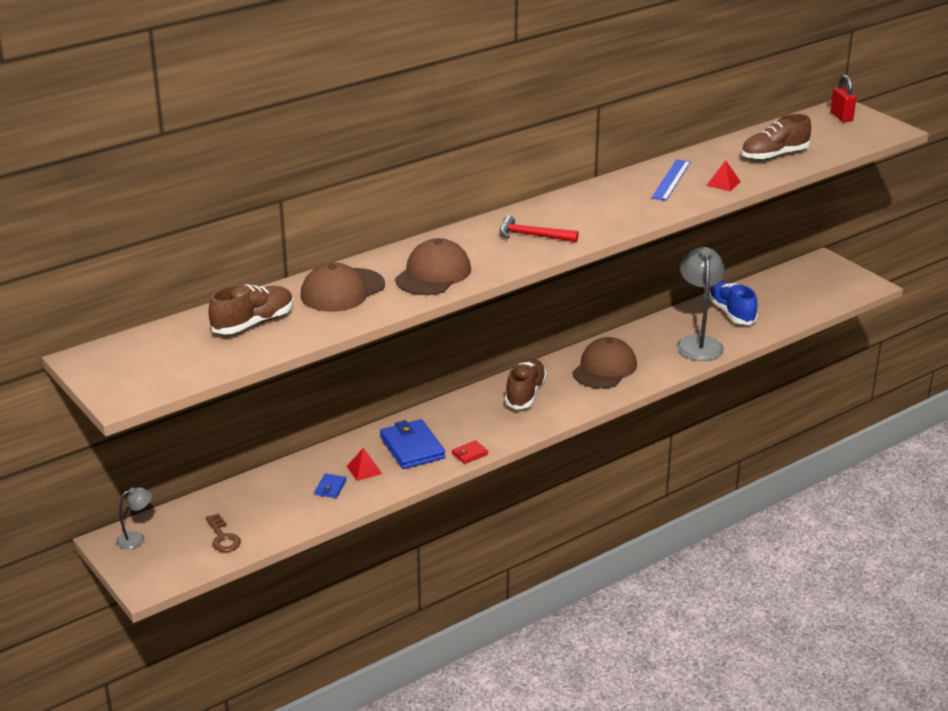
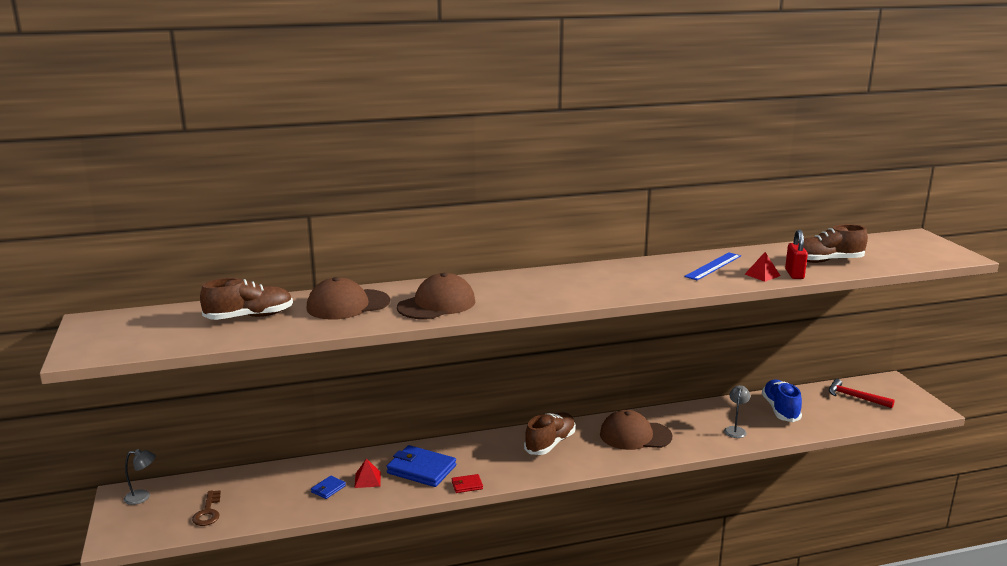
camera: 20 degrees right, 10 degrees down
blue wallet [380,419,445,469] -> blue wallet turned 60 degrees counterclockwise [386,445,456,487]
red hammer [500,216,579,242] -> red hammer moved to [829,379,895,408]
brown cap [572,337,637,389] -> brown cap turned 135 degrees counterclockwise [600,410,672,450]
grey lamp [676,247,725,361] -> grey lamp [724,385,751,438], size x0.49
red padlock [830,75,856,122] -> red padlock moved to [785,230,808,279]

